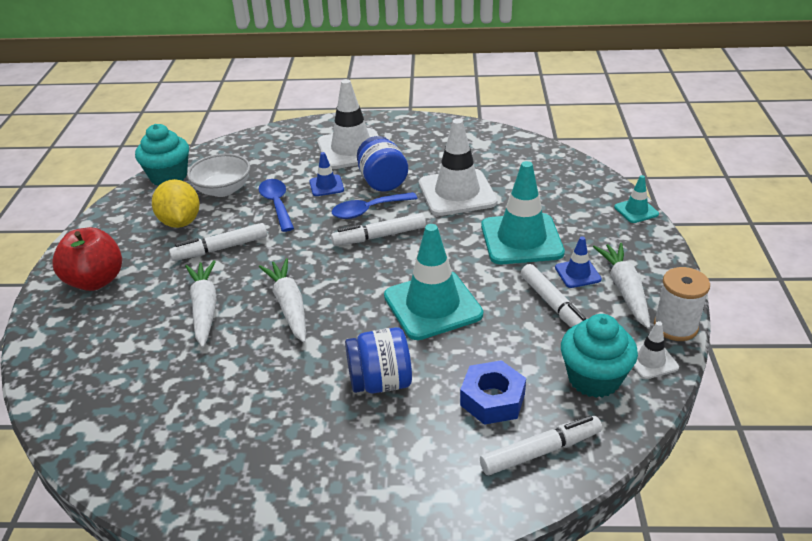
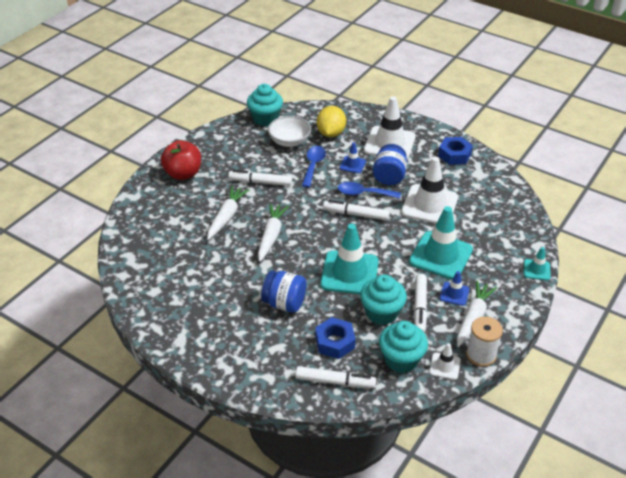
camera: 30 degrees right, 5 degrees up
yellow lemon [152,179,200,228] -> yellow lemon moved to [317,106,346,137]
none -> turquoise cupcake [360,275,407,325]
none -> blue nut [438,137,473,165]

